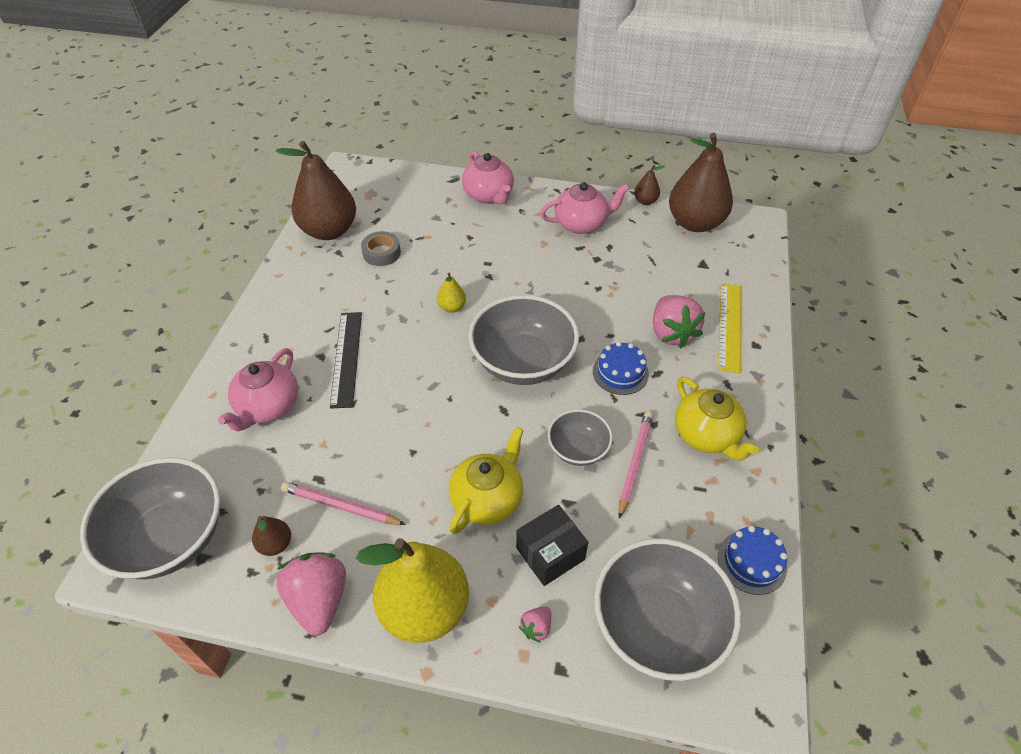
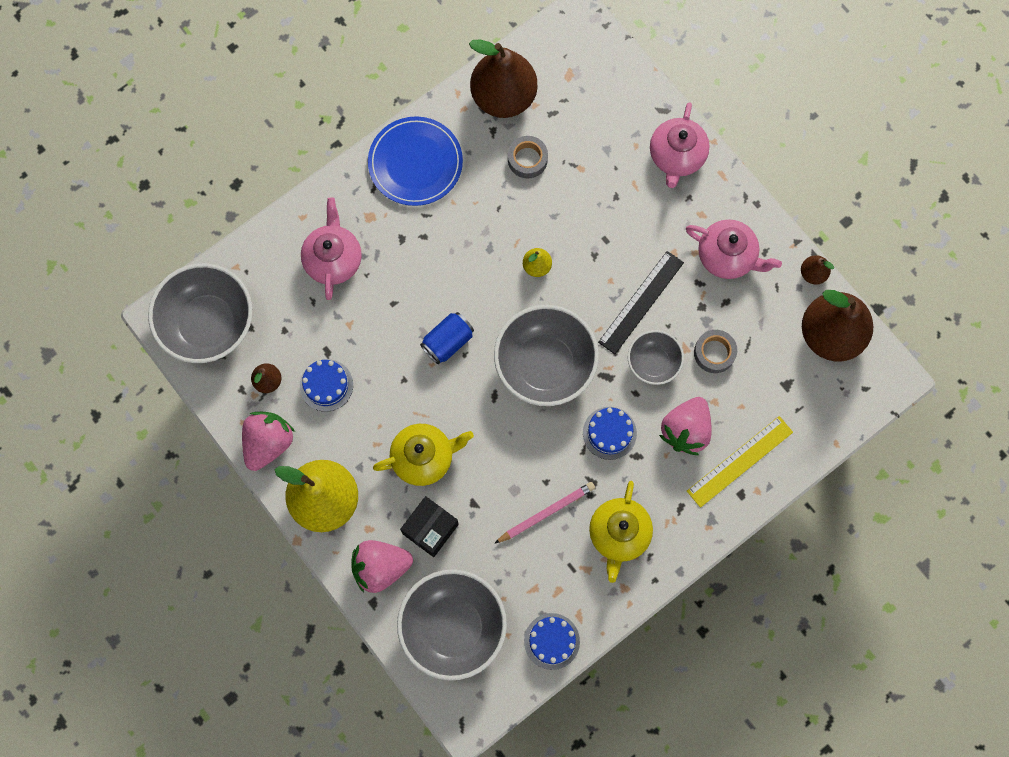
camera: 40 degrees right, 25 degrees up
pink teapot [218,348,298,432] -> pink teapot turned 120 degrees clockwise [301,197,362,300]
pink pencil [281,482,406,525] -> blue cake [300,359,353,412]
black ruler [330,312,362,409] -> black ruler moved to [598,251,684,354]
black box [516,505,588,586] -> black box turned 60 degrees counterclockwise [400,496,459,557]
pink strawberry [519,607,551,643] -> pink strawberry [351,540,413,593], size x2.16
grey bowl [548,409,613,466] -> grey bowl moved to [628,330,684,385]
none -> blue plate [368,116,463,206]
none -> blue can [420,312,474,364]
none -> grey tape [694,330,737,373]

